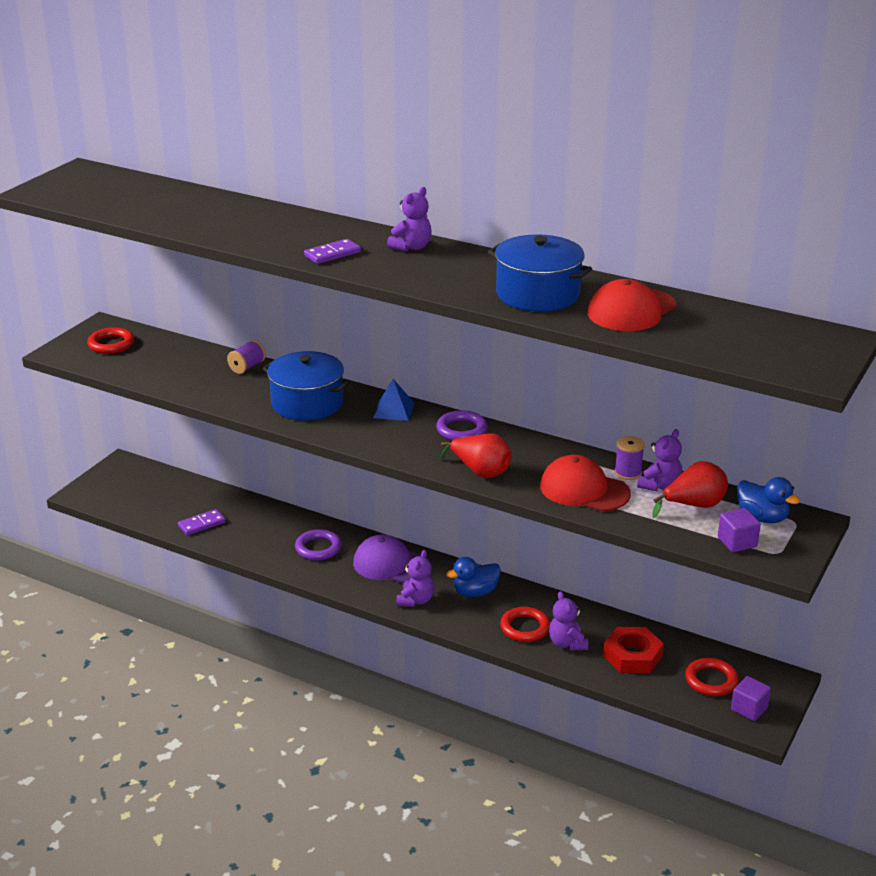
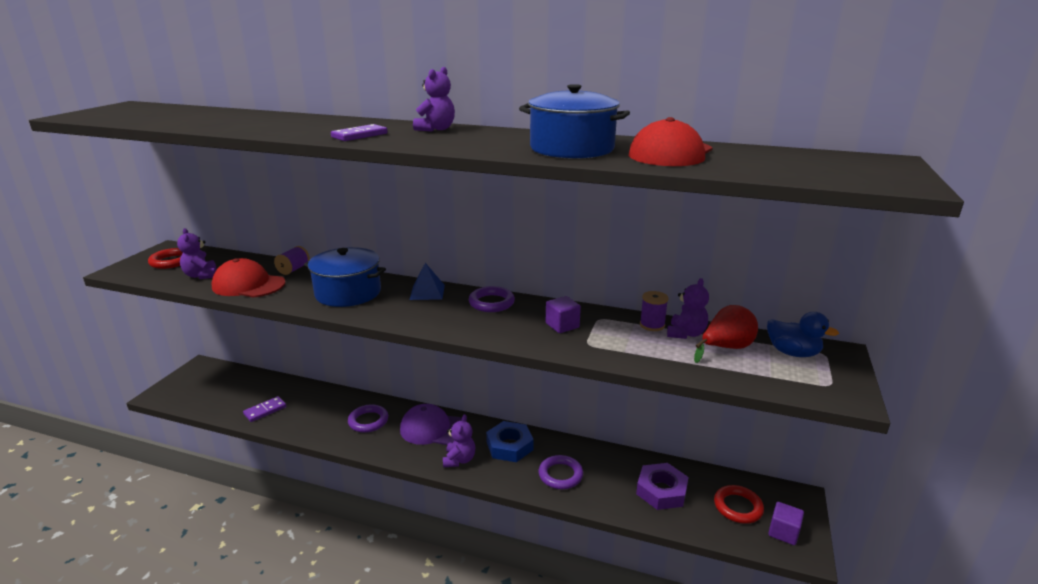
camera: 10 degrees left, 5 degrees down
red pear [440,433,511,478] -> none
blue duck [446,557,501,597] -> blue nut [486,421,534,462]
red ring [500,607,550,642] -> purple ring [539,455,583,489]
red cap [540,455,631,511] -> red cap moved to [211,258,285,297]
purple teddy bear [549,591,588,650] -> purple teddy bear moved to [177,228,216,279]
red nut [603,627,664,673] -> purple nut [636,463,689,510]
purple cube [718,508,761,552] -> purple cube moved to [546,296,581,333]

